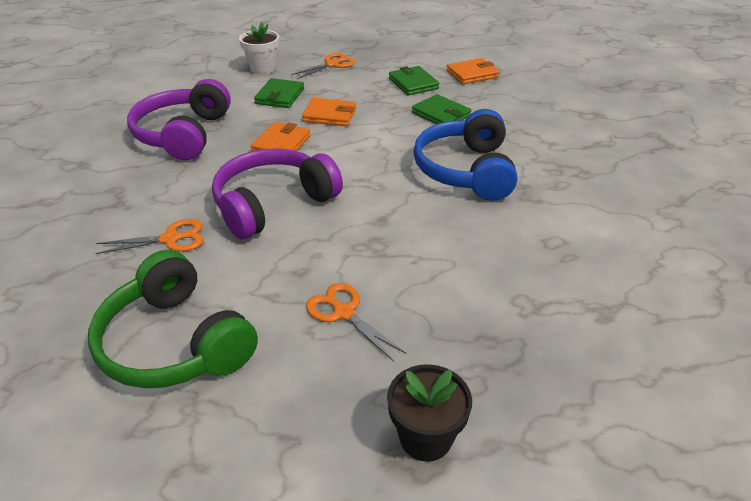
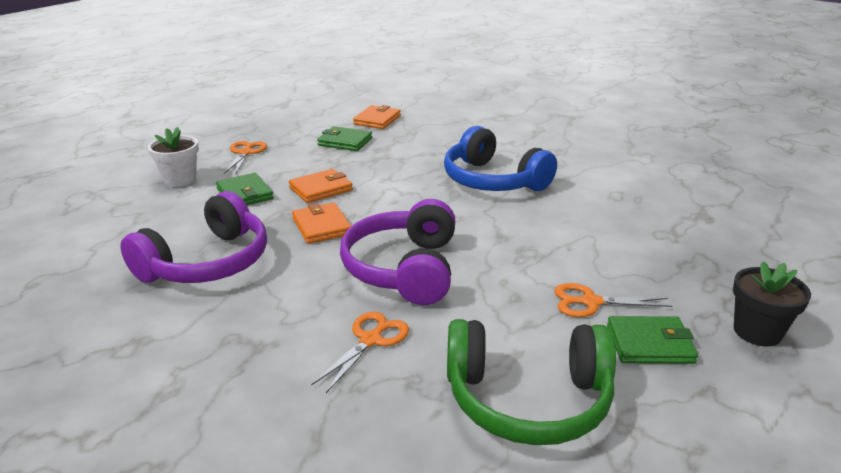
camera: 45 degrees left, 10 degrees down
purple headphones [127,79,231,160] -> purple headphones turned 105 degrees counterclockwise [120,191,267,283]
green wallet [412,94,472,124] -> green wallet moved to [607,316,698,364]

